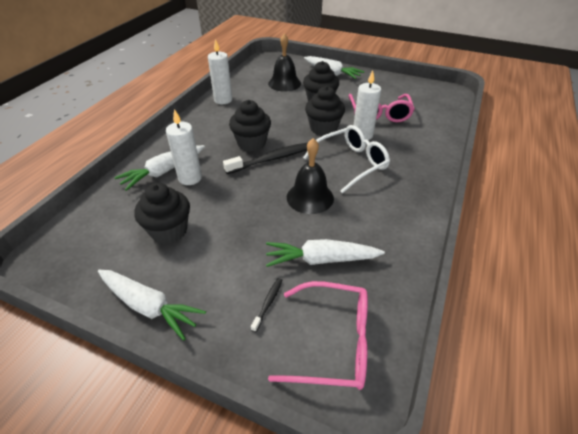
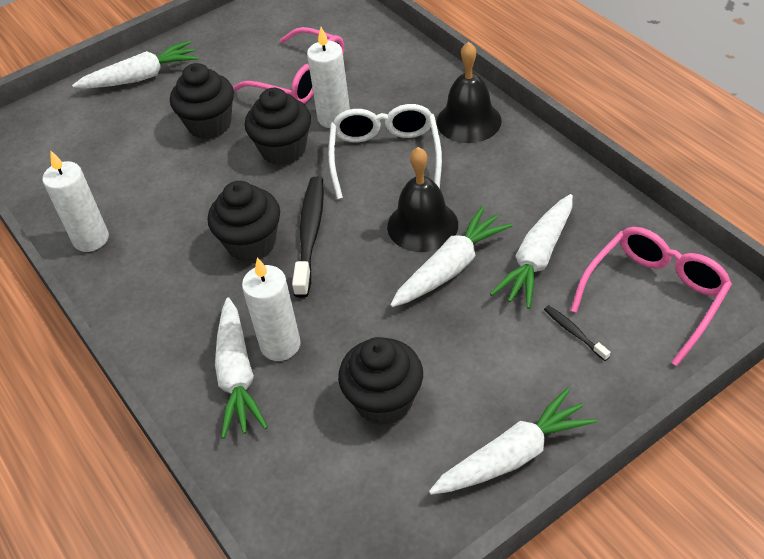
camera: 55 degrees left, 5 degrees up
black bell [268,33,301,92] -> black bell moved to [437,42,502,143]
none -> white carrot [390,206,513,307]

